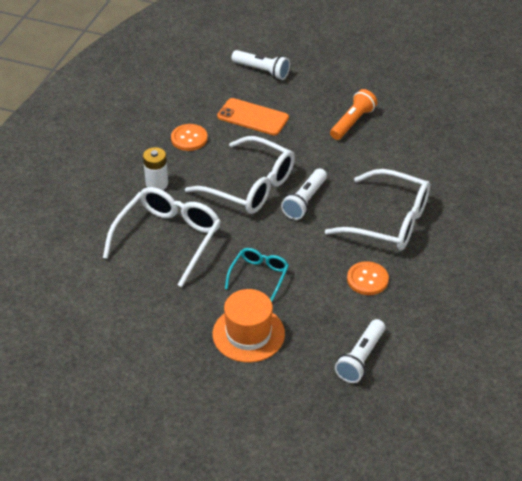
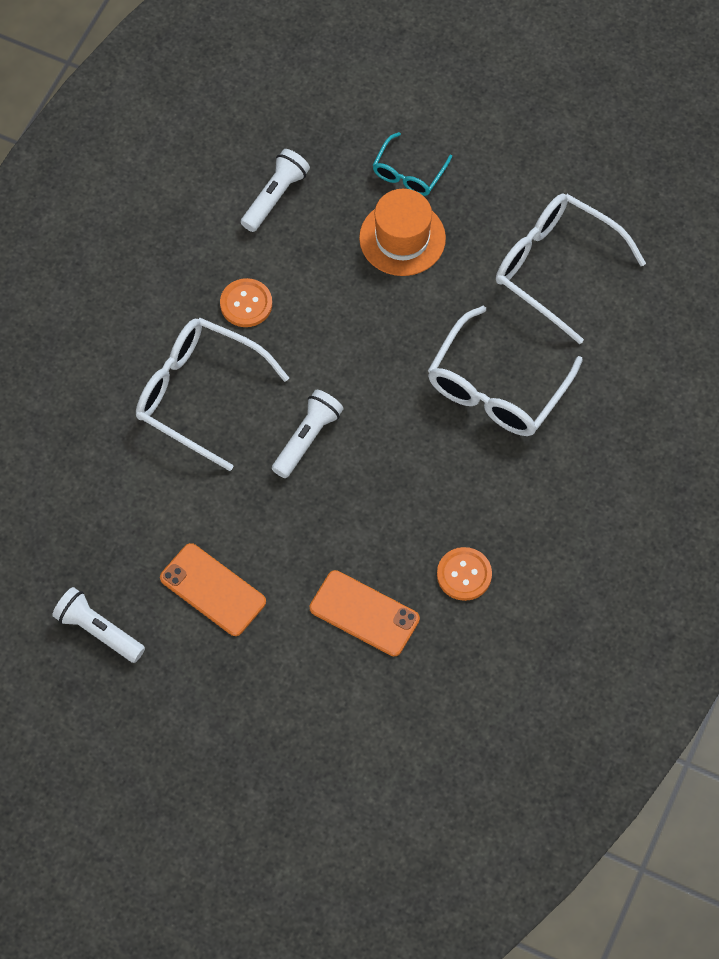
camera: 175 degrees left, 20 degrees up
white battery [143,147,168,190] -> none
white glasses [185,136,295,214] -> white glasses moved to [496,193,646,344]
turquoise glasses [225,248,289,302] -> turquoise glasses moved to [373,132,452,196]
white flashlight [231,50,290,80] -> white flashlight moved to [52,587,145,663]
orange flashlight [330,89,377,140] -> orange phone [160,543,266,636]

